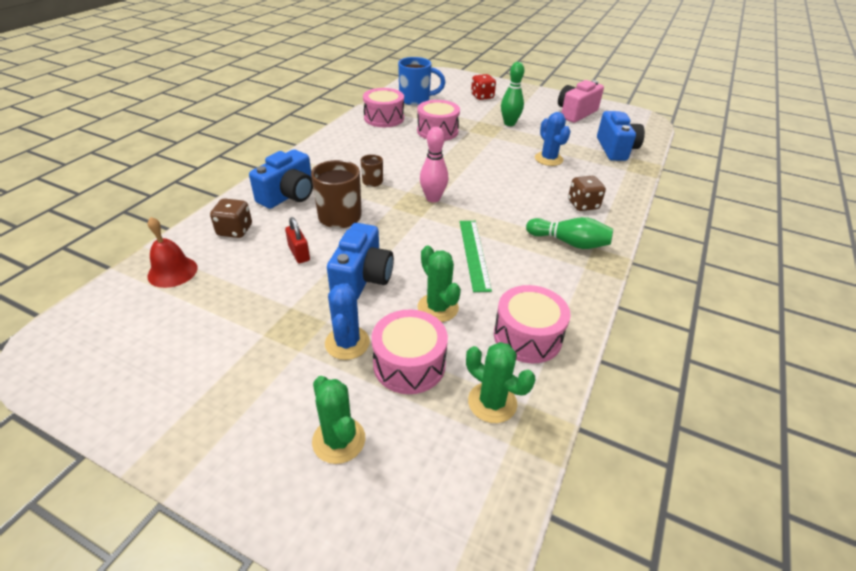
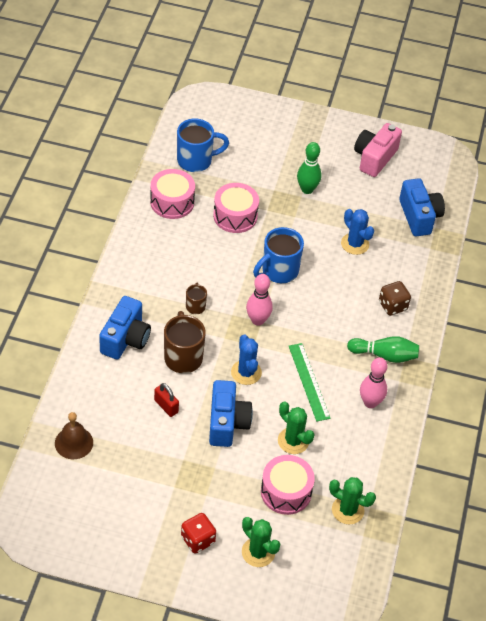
camera: 15 degrees left, 10 degrees up
red bell [147,217,198,288] -> brown bell [55,412,93,459]
brown dice [210,198,252,238] -> none
blue cactus [325,283,370,360] -> blue cactus moved to [231,334,262,385]
red dice [471,74,496,100] -> red dice moved to [181,513,216,554]
pink drum [494,285,571,363] -> none
none -> blue mug [253,227,304,283]
none -> pink bowling pin [360,357,387,408]

